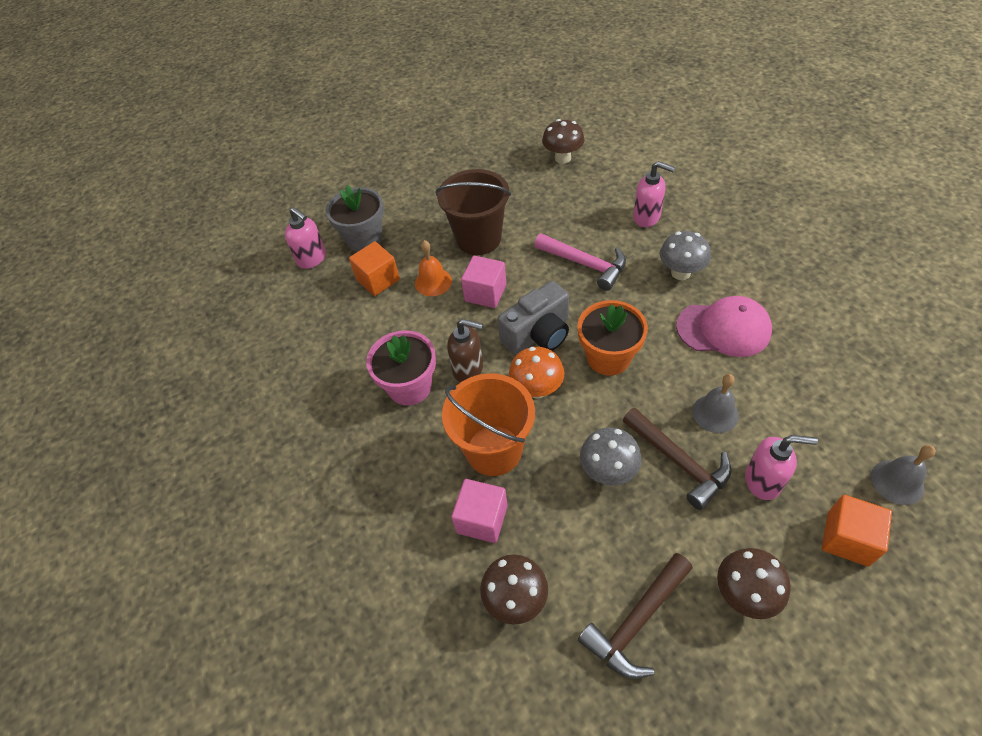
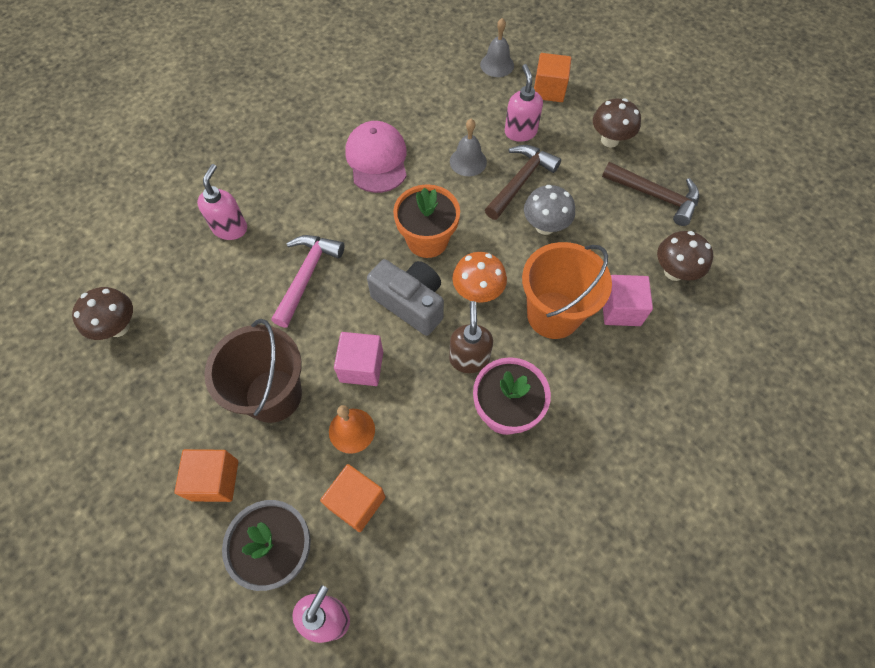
camera: 110 degrees left, 10 degrees up
grey mushroom [660,231,711,280] -> none
none -> orange cube [174,449,238,502]

